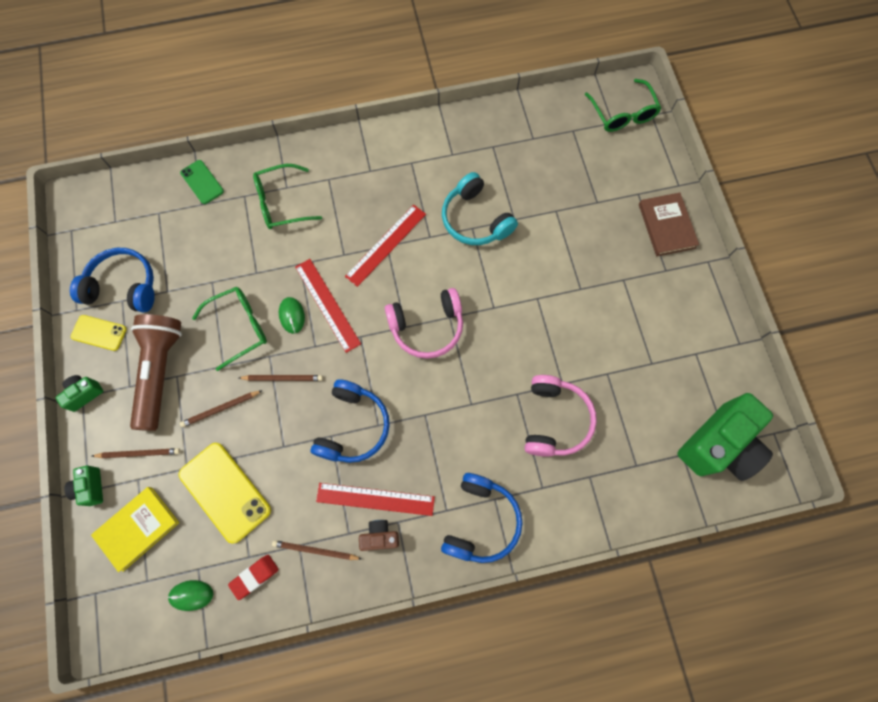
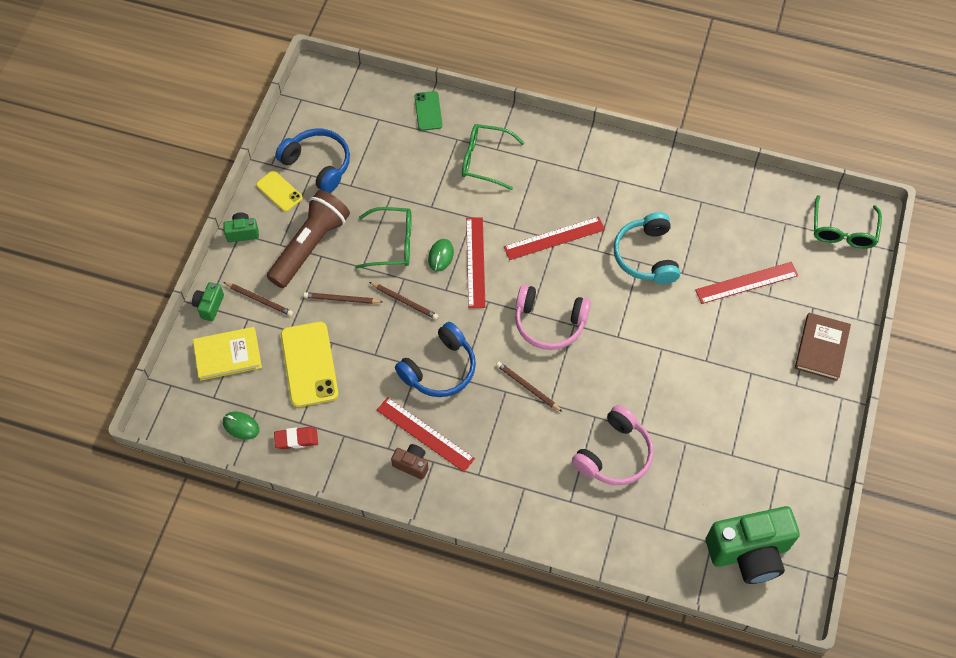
camera: 30 degrees right, 10 degrees down
brown pencil [272,540,362,560] -> brown pencil moved to [496,362,562,412]
blue headphones [441,473,523,563] -> none
none -> red ruler [695,262,798,304]

